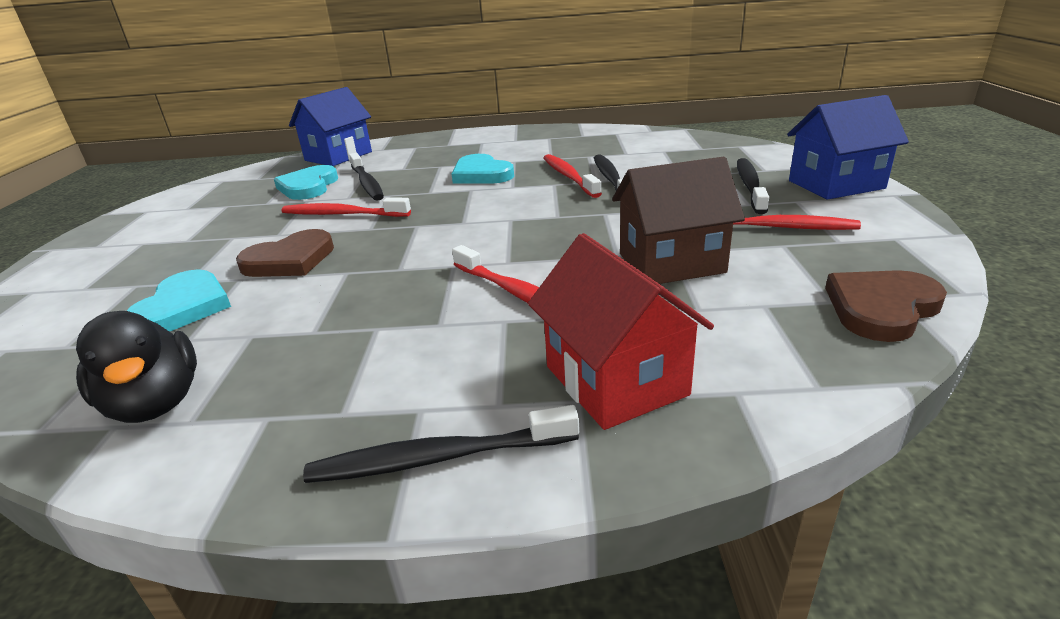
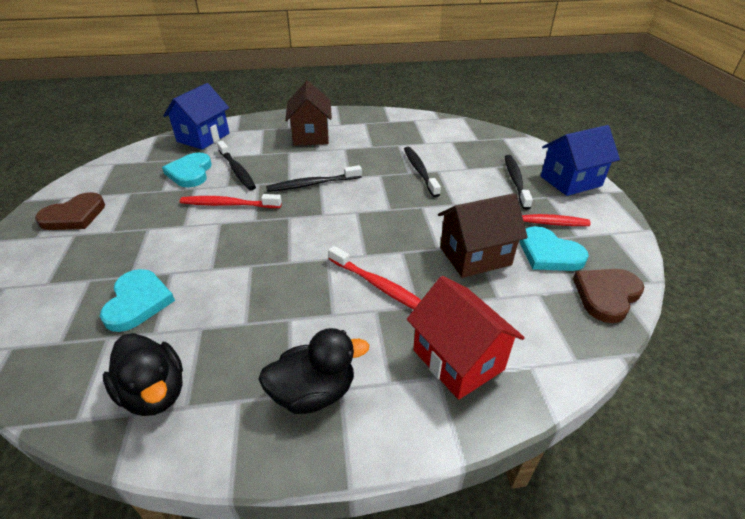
camera: 10 degrees left, 10 degrees up
brown heart [236,229,334,277] -> brown heart moved to [35,192,105,230]
black toothbrush [303,405,579,483] -> black toothbrush moved to [266,165,362,192]
turquoise heart [452,154,514,184] -> turquoise heart moved to [520,226,589,271]
red toothbrush [543,154,602,198] -> none
none -> black duck [258,328,369,414]
none -> brown house [285,81,332,146]

